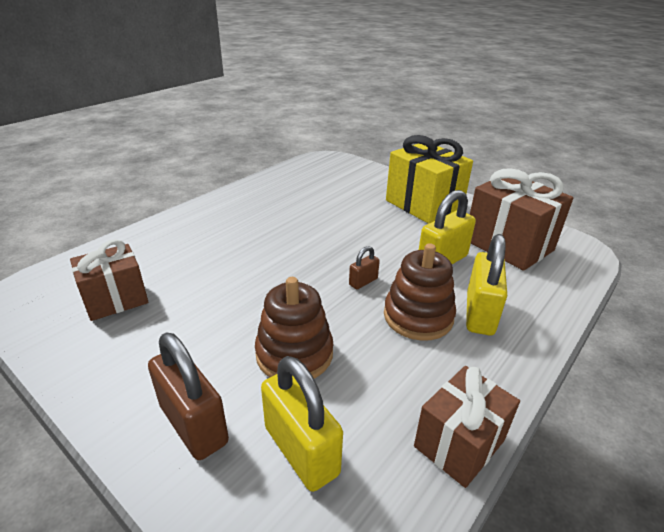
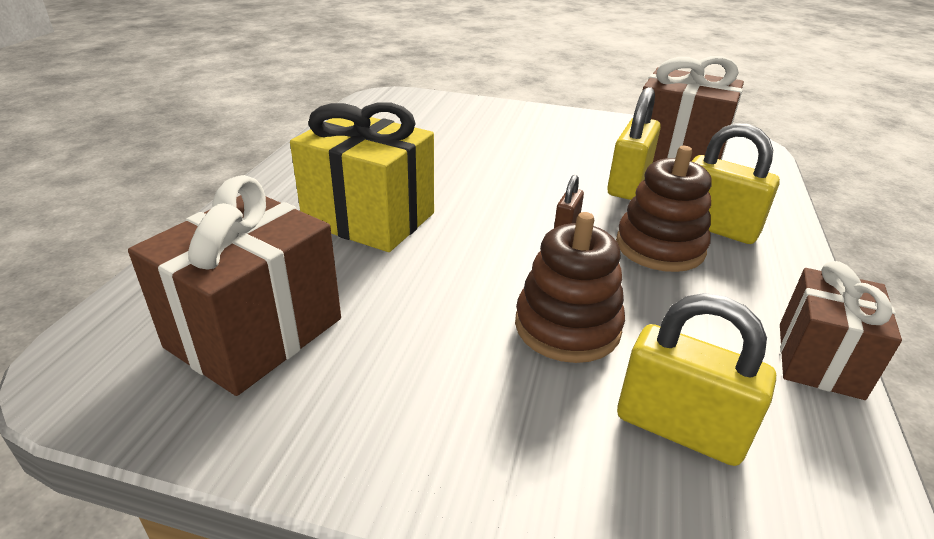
camera: 25 degrees left, 0 degrees up
brown gift [70,239,148,321] -> brown gift [128,175,341,396], size x1.54
brown padlock [148,332,229,460] -> none
yellow gift [386,135,473,224] -> yellow gift moved to [290,102,434,252]
yellow padlock [466,234,507,335] -> yellow padlock turned 45 degrees counterclockwise [692,123,780,244]

